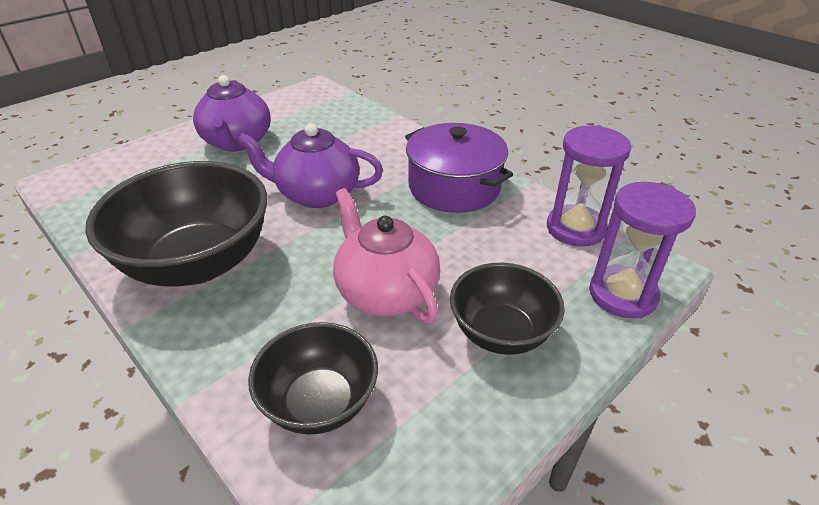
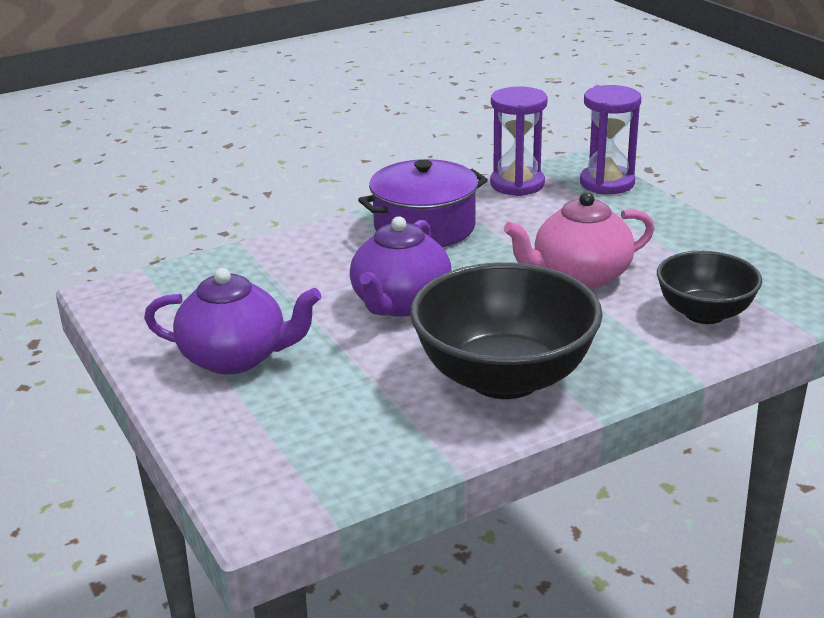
camera: 75 degrees left, 10 degrees down
black bowl [450,263,565,355] -> none

